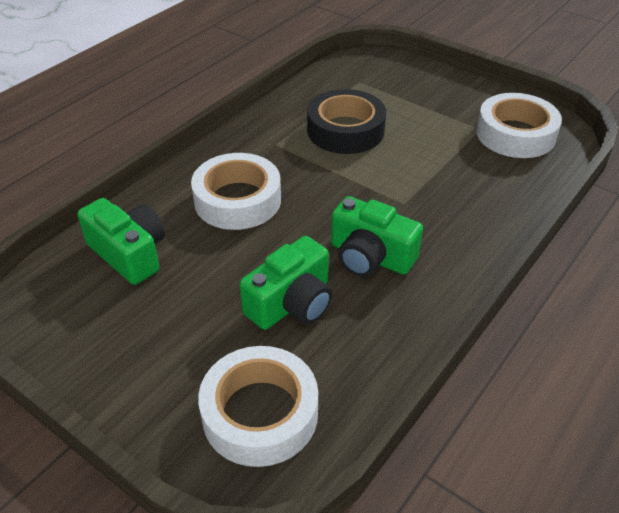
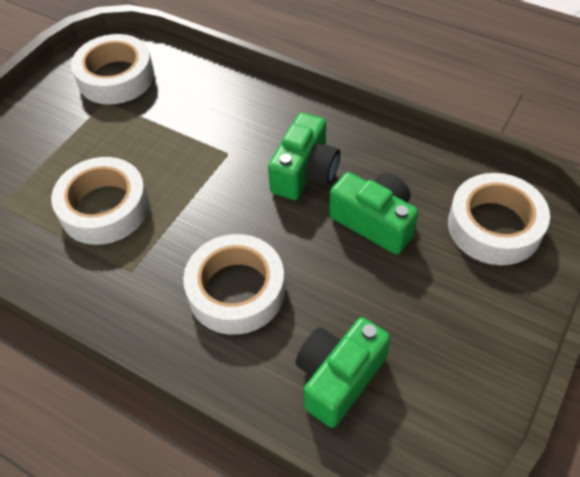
camera: 95 degrees left, 10 degrees up
black tape [307,89,386,154] -> white tape [51,157,149,245]

